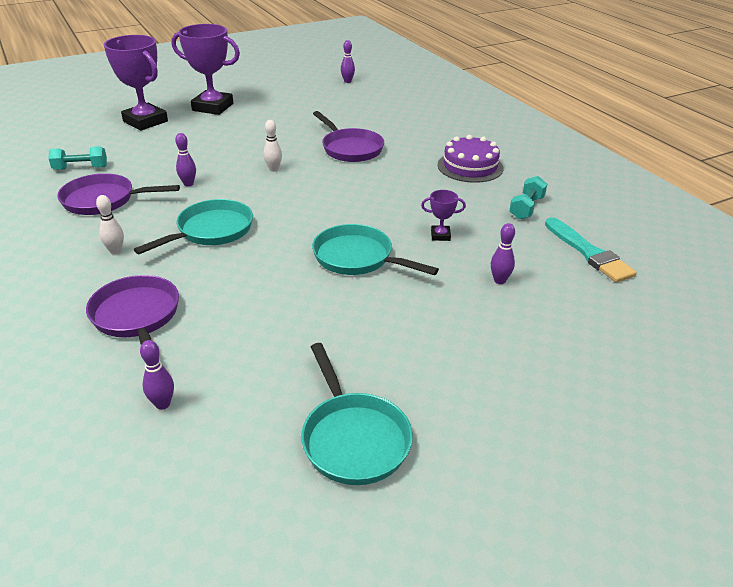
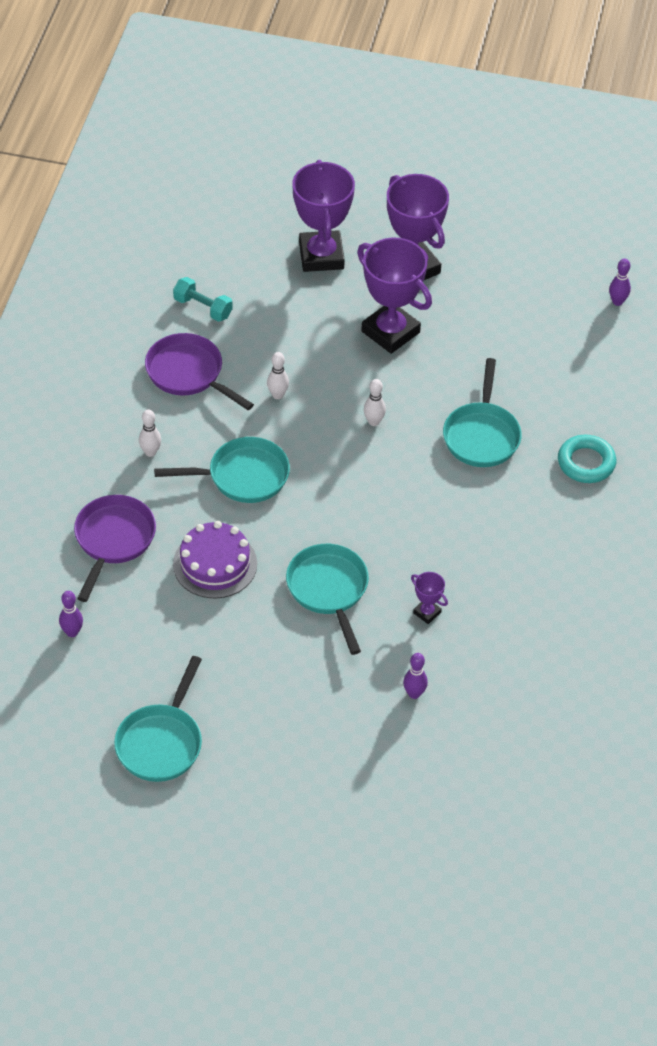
camera: 40 degrees right, 15 degrees up
purple bowling pin [175,133,196,186] -> white bowling pin [267,352,289,399]
purple pan [313,111,384,162] -> turquoise pan [443,358,522,467]
purple cake [438,135,504,183] -> purple cake moved to [173,521,257,599]
turquoise dumbbell [509,176,547,219] -> none
turquoise brush [545,217,637,282] -> none
none -> purple trophy [357,238,432,354]
none -> turquoise ring [558,435,616,483]

